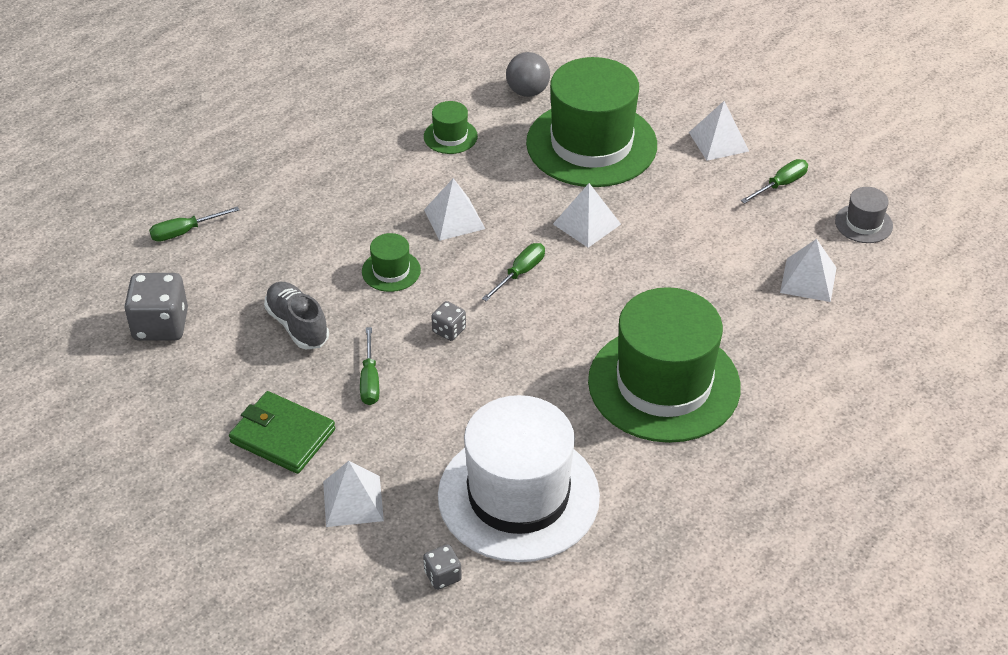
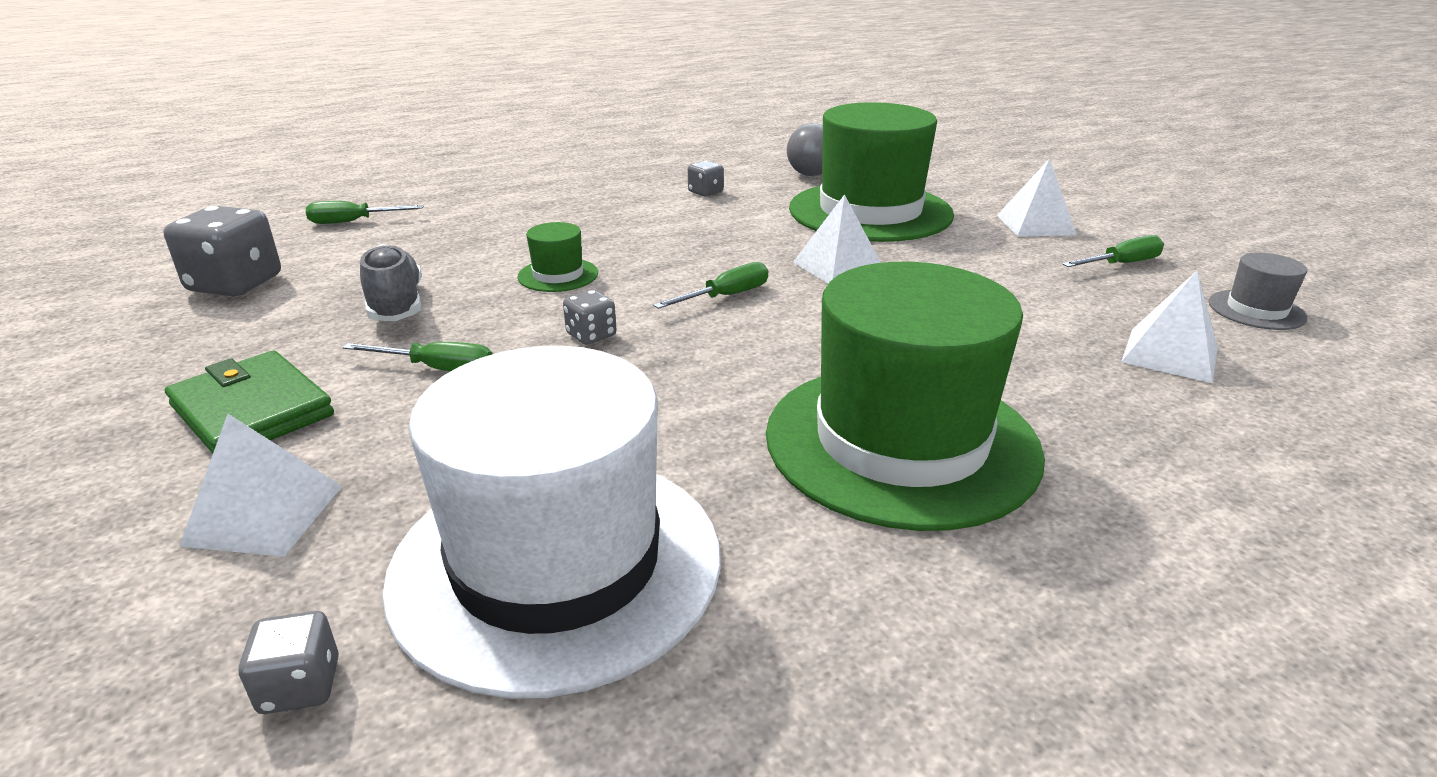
camera: 15 degrees right, 15 degrees down
green screwdriver [360,327,379,405] -> green screwdriver turned 90 degrees counterclockwise [343,342,493,371]
green hat [424,101,478,154] -> grey dice [688,161,724,196]
white pyramid [424,178,485,241] -> none

